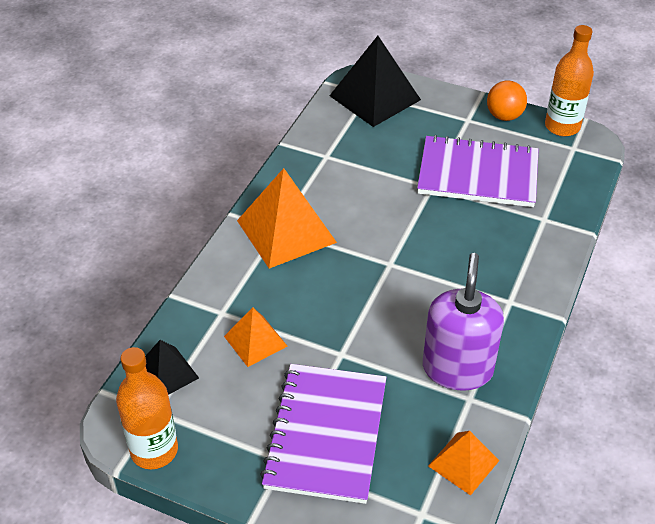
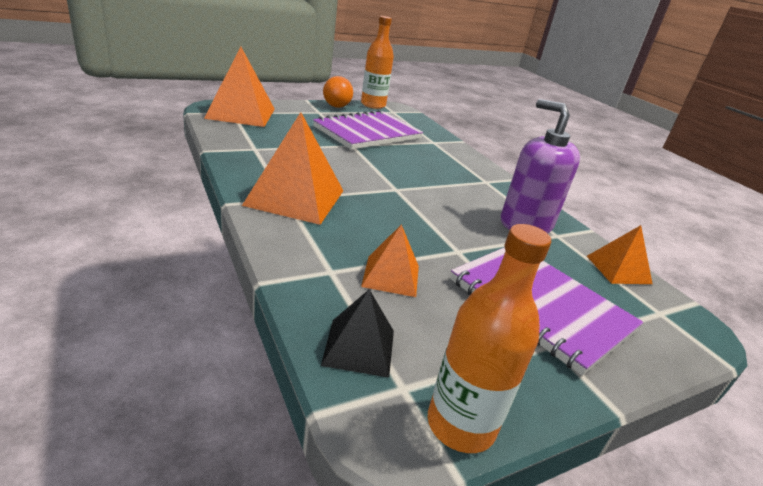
camera: 55 degrees left, 15 degrees down
black pyramid [329,36,421,127] -> orange pyramid [204,47,275,127]

